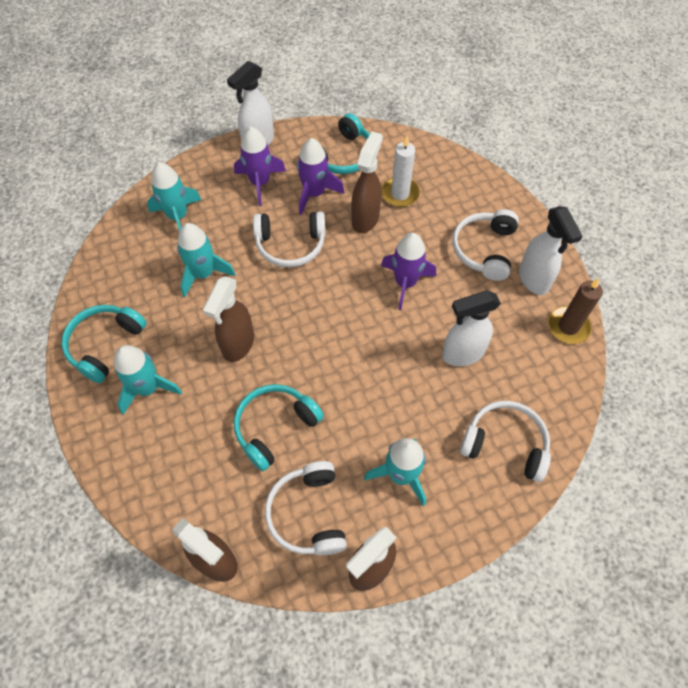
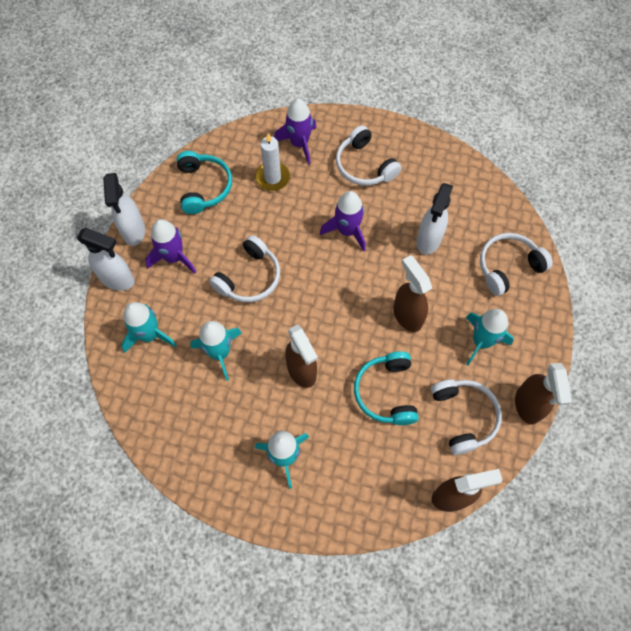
camera: 50 degrees left, 5 degrees up
turquoise headphones [62,305,147,383] -> none
white headphones [265,461,347,555] -> white headphones turned 135 degrees counterclockwise [431,380,502,455]
purple rocket [297,138,344,215] -> purple rocket moved to [274,99,317,165]
brown spray bottle [351,131,383,233] -> brown spray bottle moved to [393,255,432,332]
white spray bottle [519,206,583,295] -> white spray bottle moved to [77,228,135,291]
brown candle [548,278,603,344] -> none

